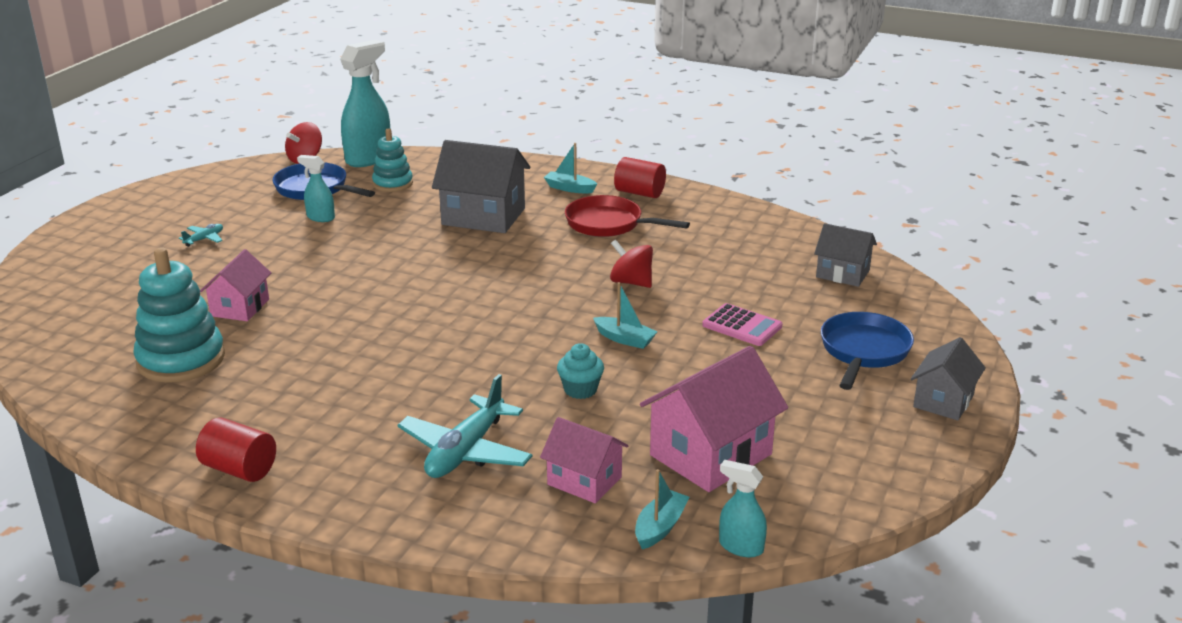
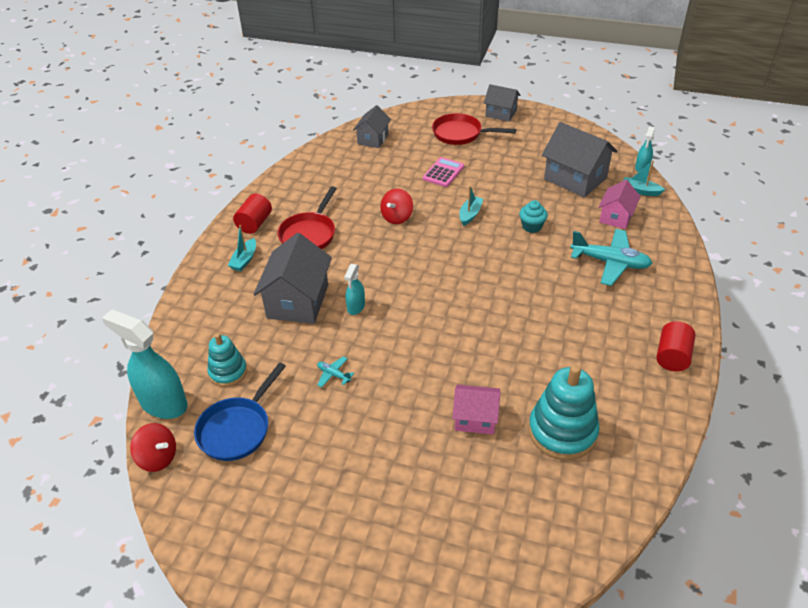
camera: 95 degrees left, 15 degrees up
turquoise plane [179,224,223,247] -> turquoise plane moved to [317,356,354,387]
turquoise spray bottle [297,155,335,222] -> turquoise spray bottle moved to [344,264,365,315]
pink house [640,346,788,492] -> grey house [542,122,618,198]
blue pan [821,312,914,390] -> red pan [432,113,516,145]

